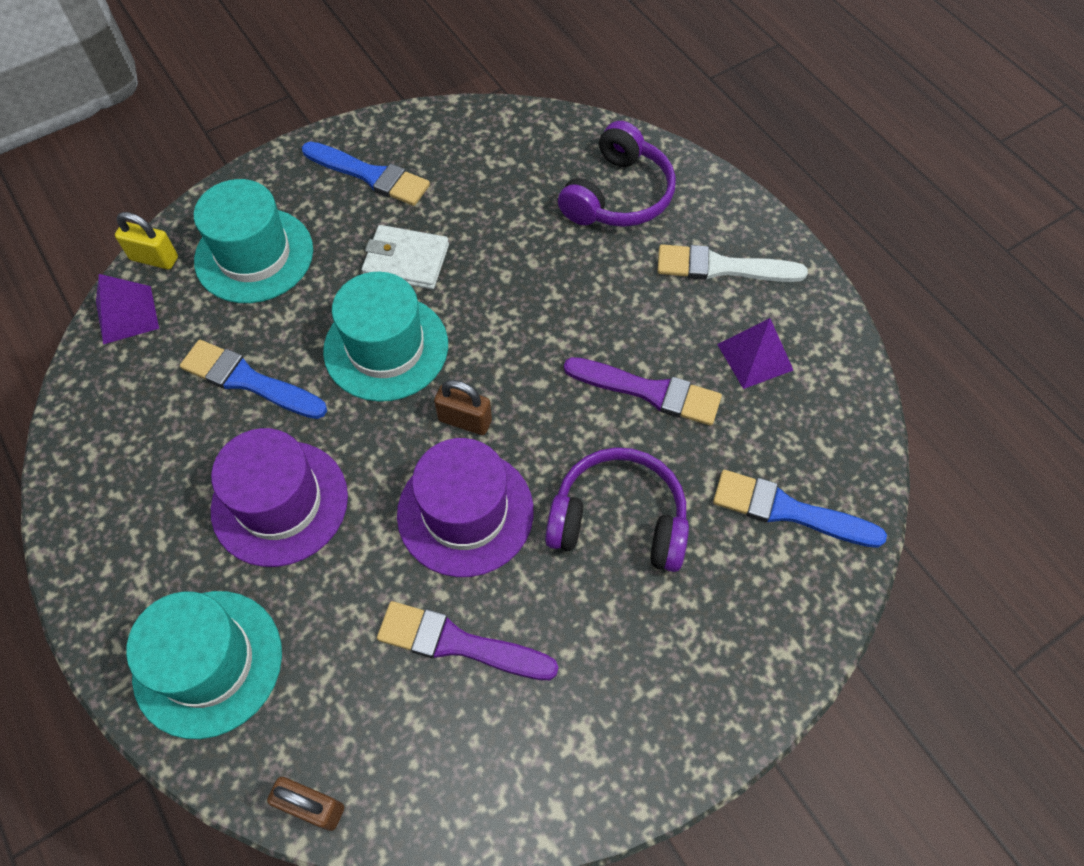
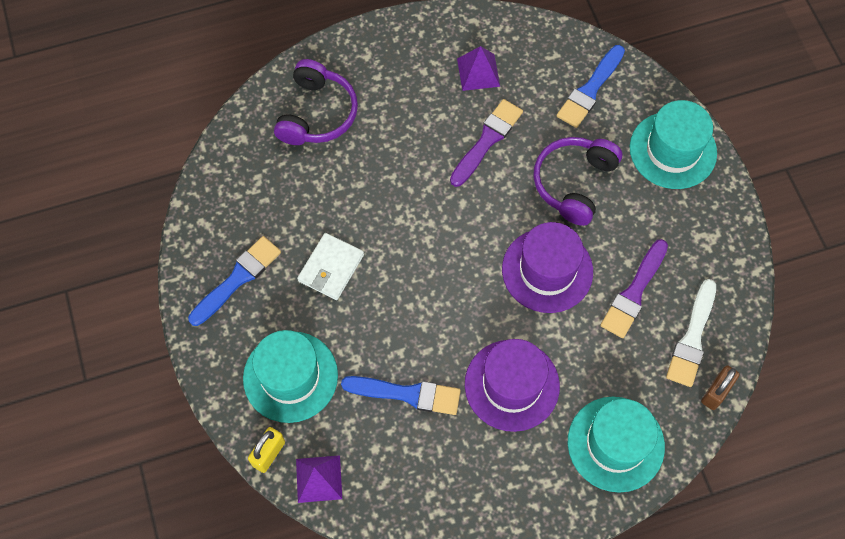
camera: 75 degrees left, 5 degrees up
blue brush [180,340,327,419] -> blue brush turned 120 degrees counterclockwise [341,376,461,415]
turquoise hat [323,272,448,402] -> turquoise hat moved to [630,100,717,189]
brown padlock [434,380,492,435] -> none
purple headphones [558,121,676,227] -> purple headphones turned 60 degrees clockwise [274,59,358,145]
white brush [657,244,808,282] -> white brush moved to [666,279,716,387]

